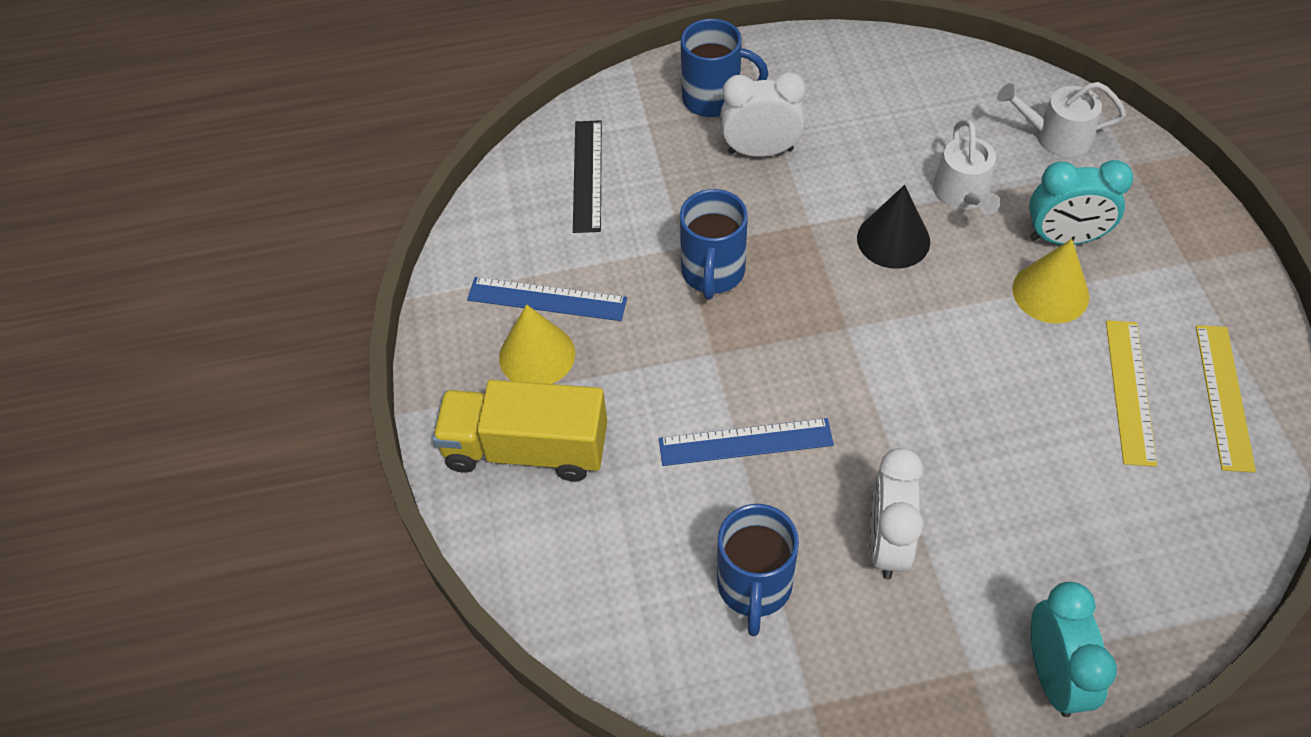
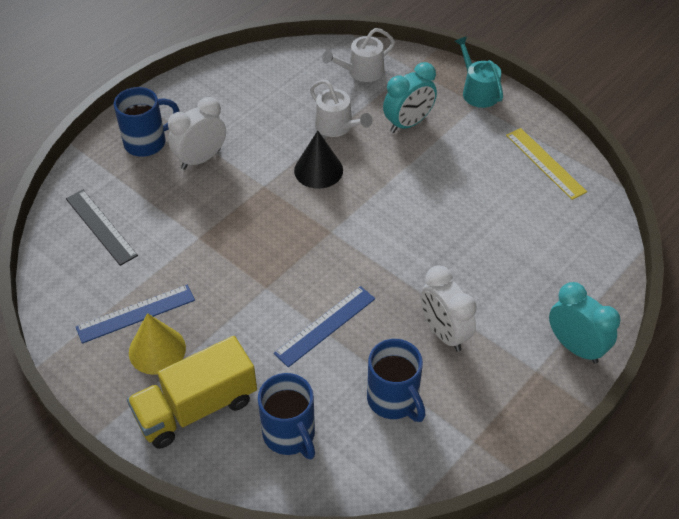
camera: 40 degrees left, 5 degrees down
blue mug [680,189,748,299] -> blue mug moved to [258,373,315,459]
yellow cone [1012,239,1089,324] -> none
yellow ruler [1106,321,1157,467] -> none
none -> turquoise watering can [454,36,503,108]

